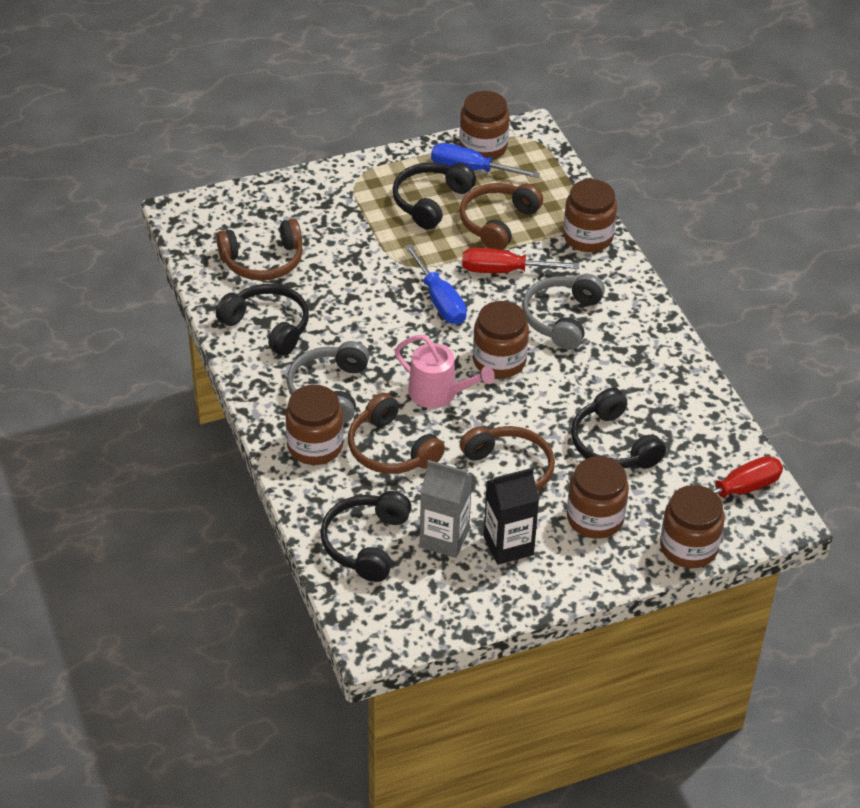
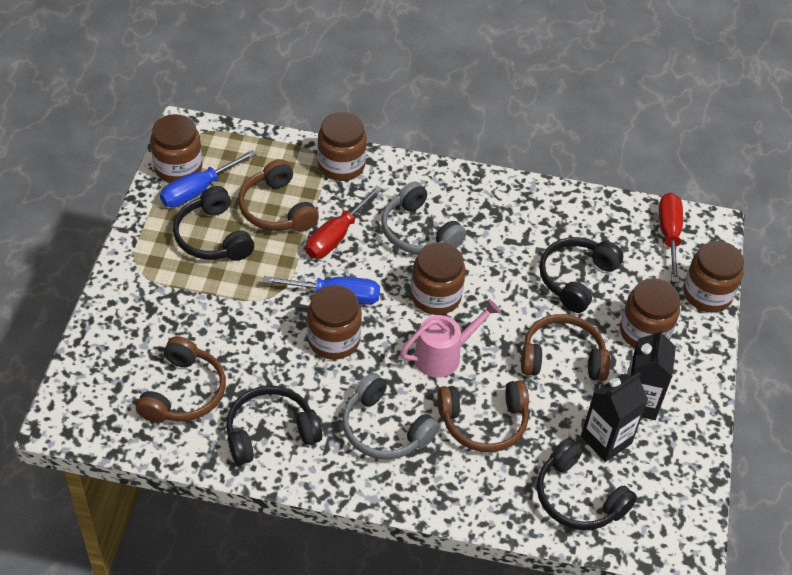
camera: 60 degrees left, 5 degrees up
brown jar [285,385,343,465] -> brown jar moved to [307,285,362,360]
grey carton [419,460,472,558] -> black carton [581,372,648,462]
black headphones [571,388,666,469] -> black headphones turned 120 degrees clockwise [539,237,623,313]

